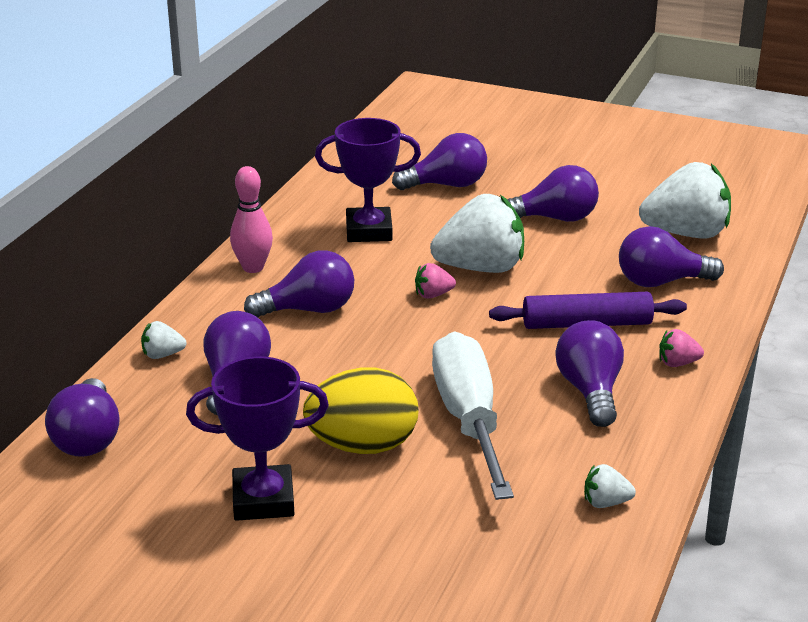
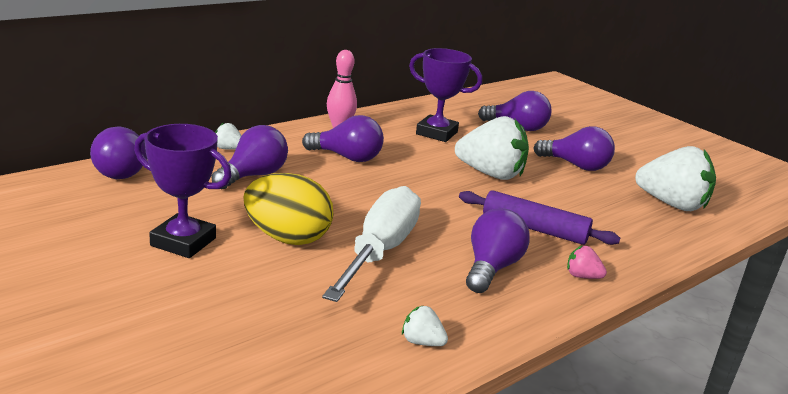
camera: 25 degrees right, 5 degrees down
pink strawberry [415,263,456,299] -> none
purple light bulb [619,226,724,287] -> none

